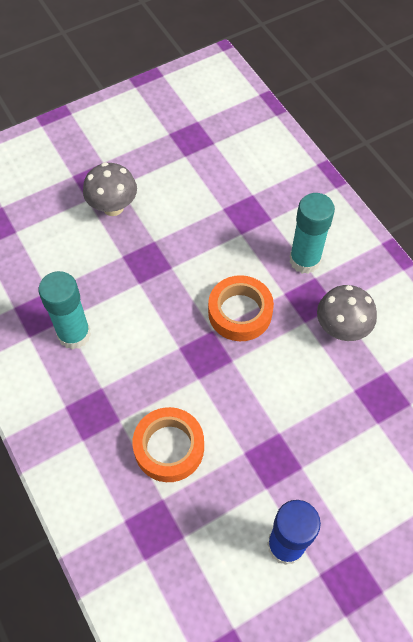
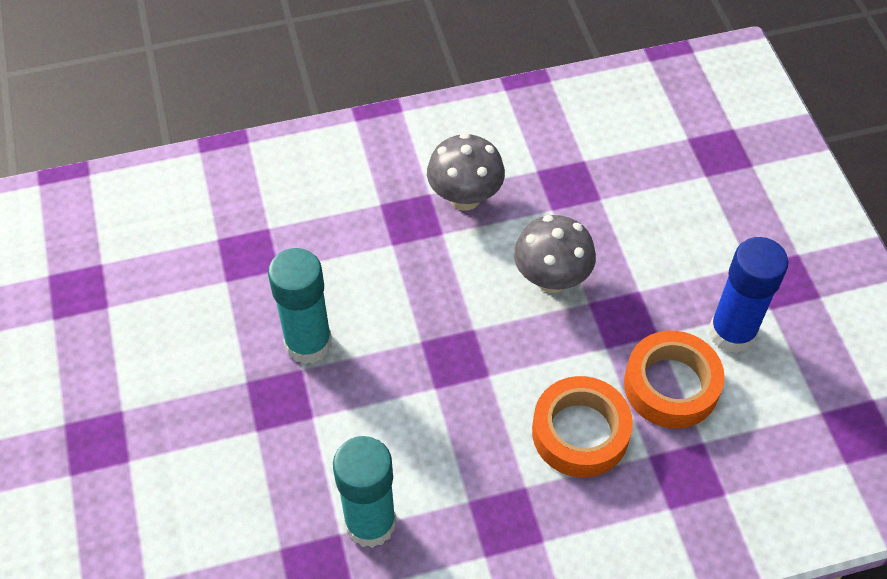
camera: 75 degrees left, 5 degrees down
grey mushroom [83,162,137,216] -> grey mushroom moved to [514,215,596,293]
orange tape [208,275,274,341] -> orange tape moved to [624,331,725,428]
turquoise glue stick [289,193,335,274] -> turquoise glue stick moved to [268,248,332,364]

